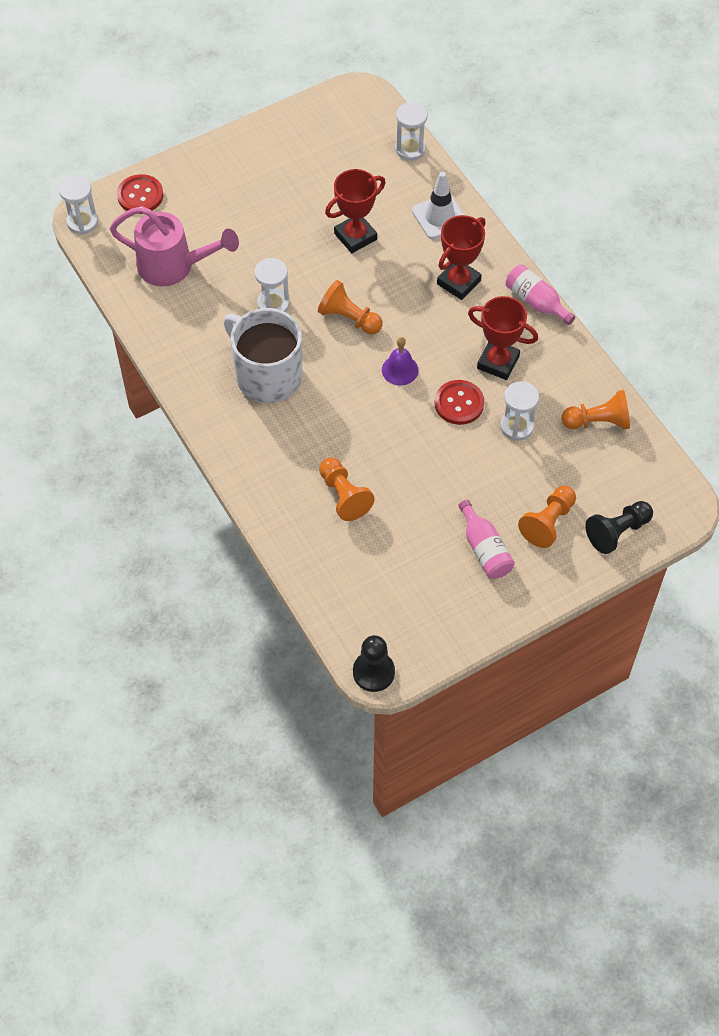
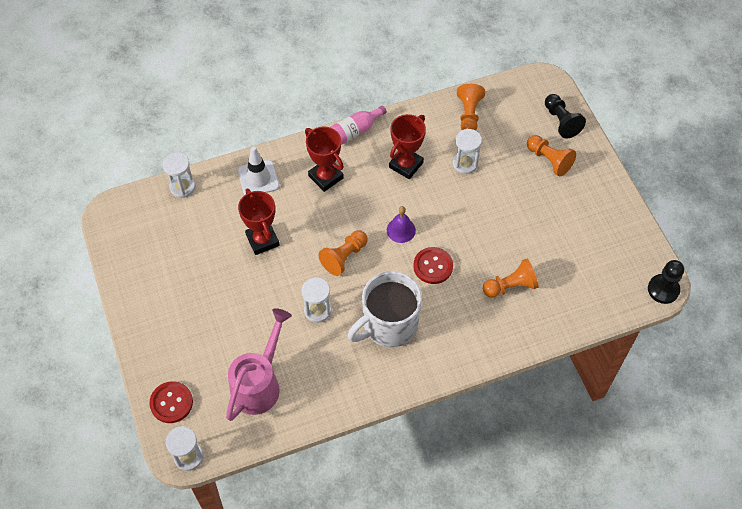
camera: 80 degrees left, 0 degrees up
red button [435,380,484,425] -> red button moved to [413,247,453,284]
pink bottle [458,500,515,579] -> none

